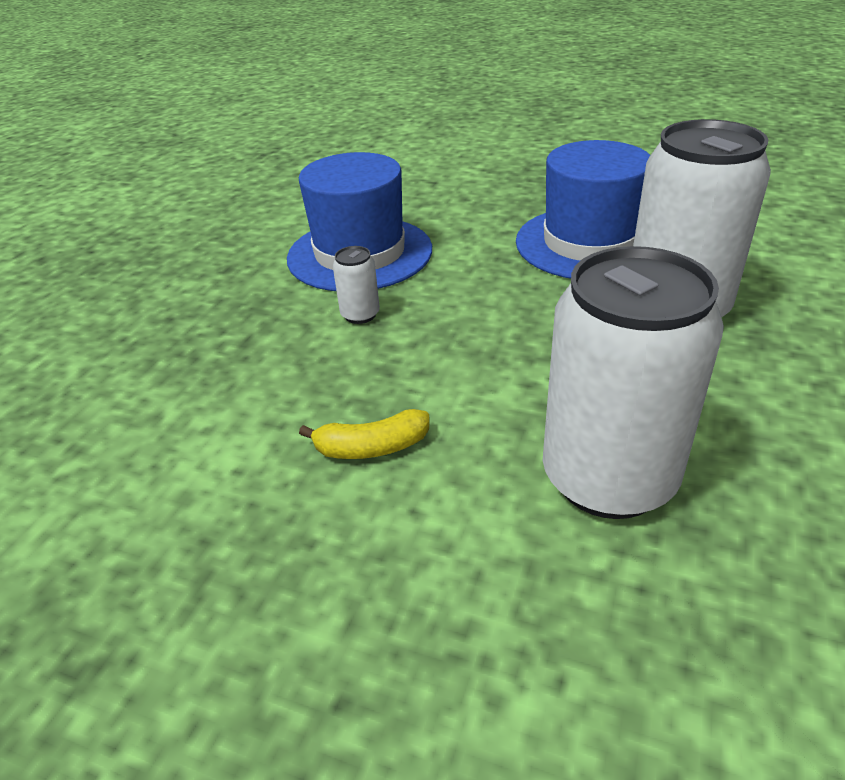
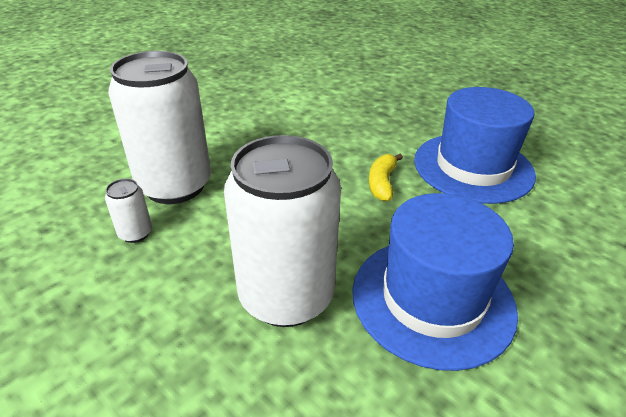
camera: 110 degrees right, 0 degrees up
yellow banana [299,409,429,459] -> yellow banana moved to [369,154,403,201]
white can [333,246,380,324] -> white can moved to [105,179,152,243]

